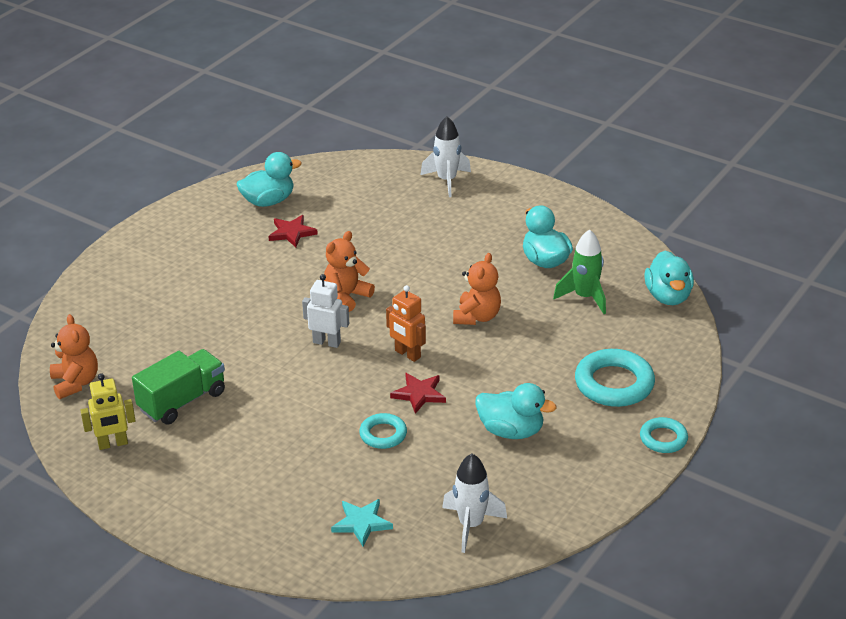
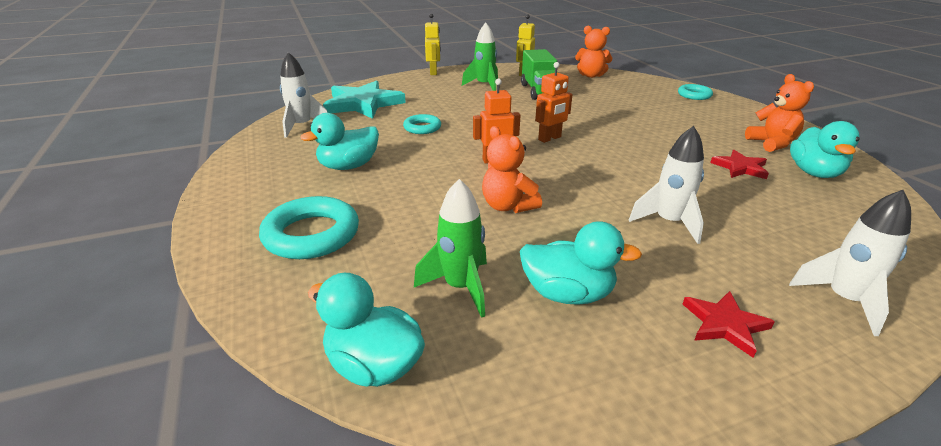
camera: 125 degrees right, 5 degrees down
white robot [302,274,349,348] -> orange robot [535,62,573,143]
orange teddy bear [324,231,375,312] -> orange teddy bear moved to [745,74,814,152]
turquoise star [331,499,393,546] -> turquoise star [323,80,406,119], size x1.95
red star [390,373,446,414] -> red star moved to [683,291,775,358]
turquoise ring [640,417,688,453] -> turquoise ring moved to [678,84,713,100]
none -> yellow robot [425,14,441,75]
none -> green rocket [462,23,498,91]
none -> white rocket [629,126,704,244]

